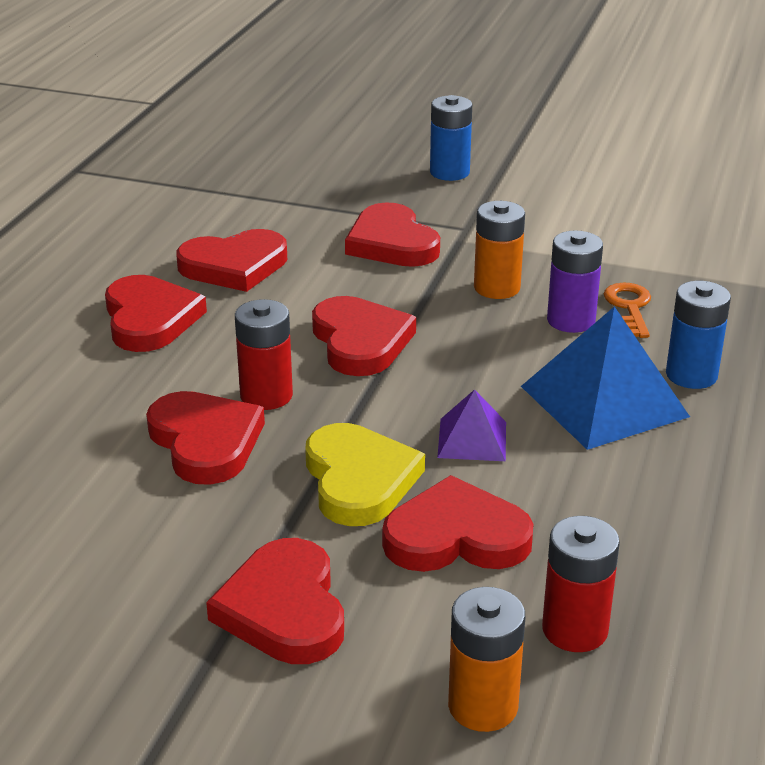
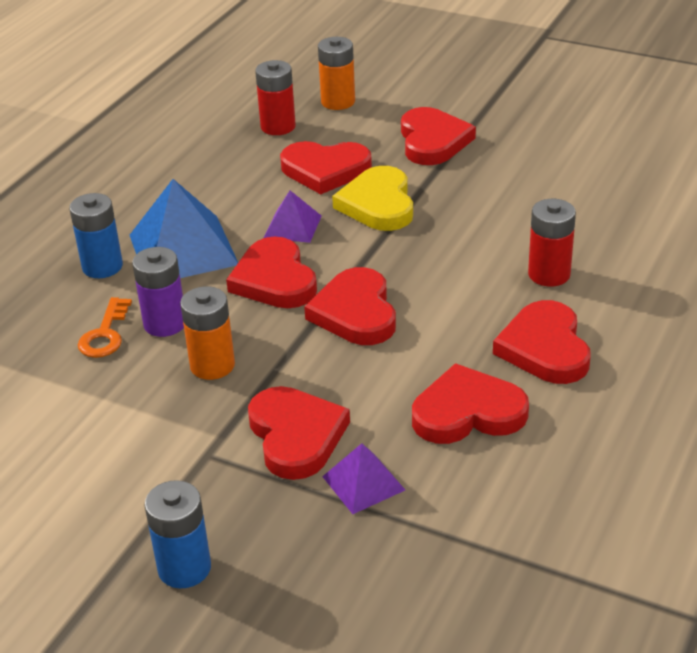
camera: 170 degrees left, 5 degrees up
red heart [146,391,265,485] -> red heart moved to [226,237,317,308]
red battery [235,299,293,410] -> red battery moved to [528,199,576,286]
none -> purple pyramid [322,443,405,514]

